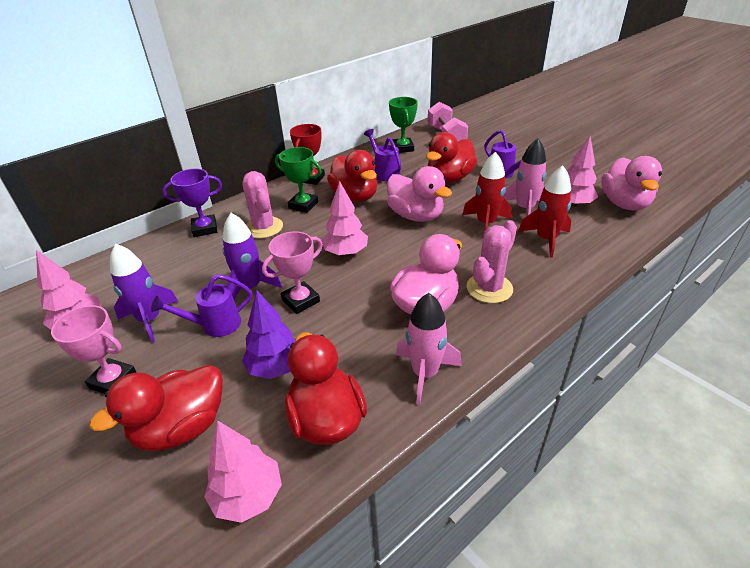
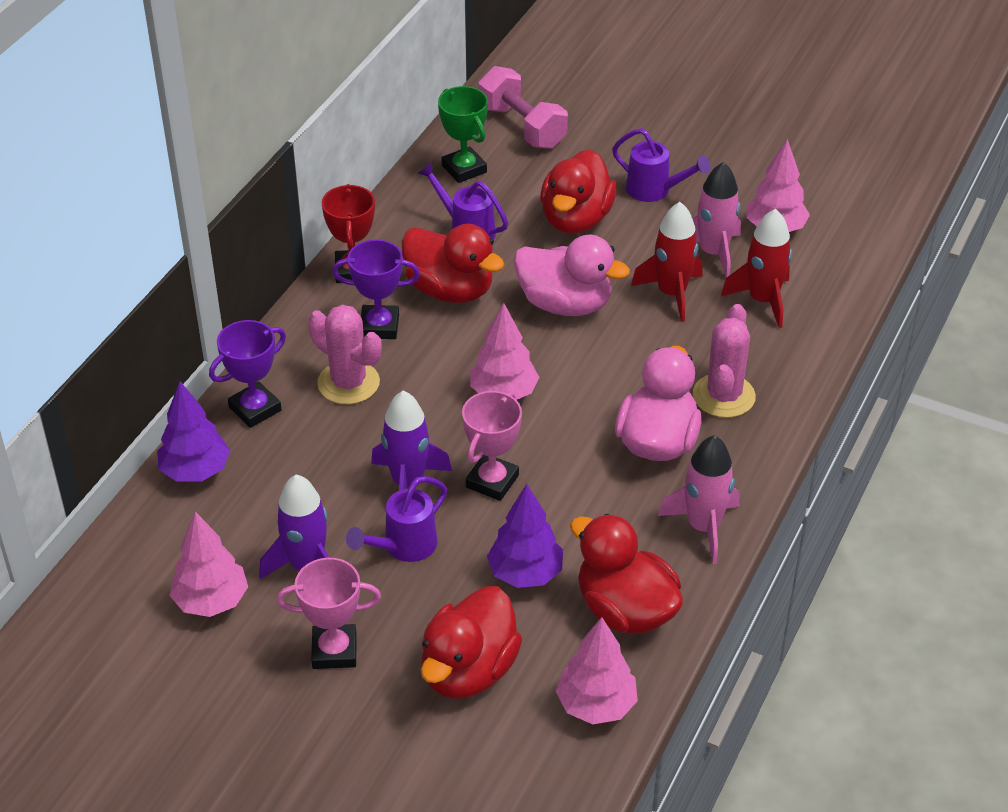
camera: 25 degrees left, 5 degrees up
green trophy [275,147,322,213] -> purple trophy [332,239,420,339]
pink duck [601,156,662,211] -> none
none -> purple tree [157,381,230,482]

